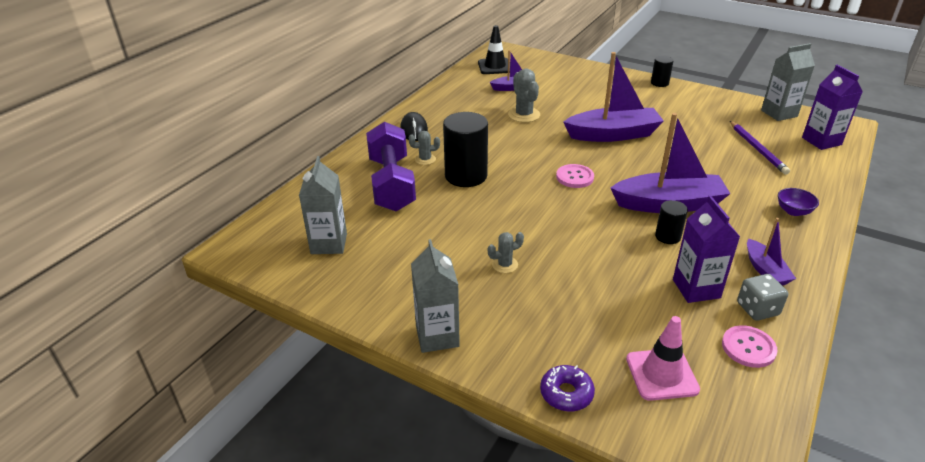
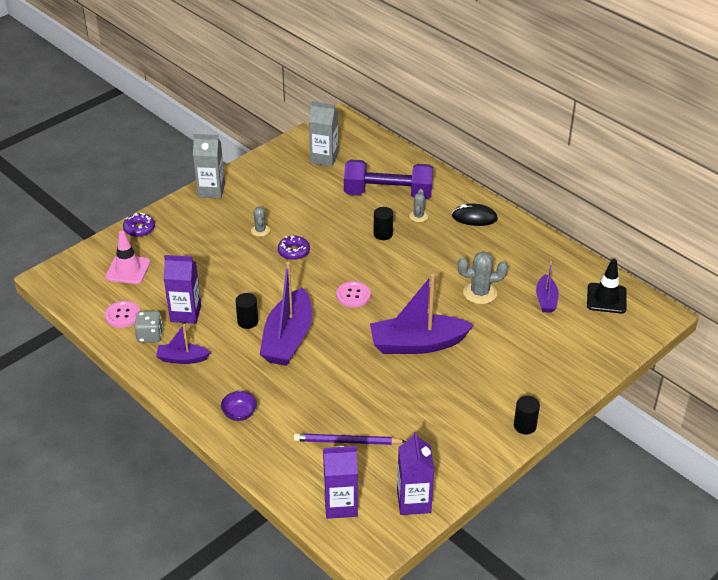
camera: 105 degrees right, 5 degrees up
black cylinder [443,112,488,187] -> black cylinder [373,207,393,240], size x0.52
purple boat [563,52,664,142] -> purple boat turned 75 degrees clockwise [370,274,473,354]
grey carton [761,43,815,121] -> purple carton [397,432,434,515]
none -> purple donut [278,236,310,260]

